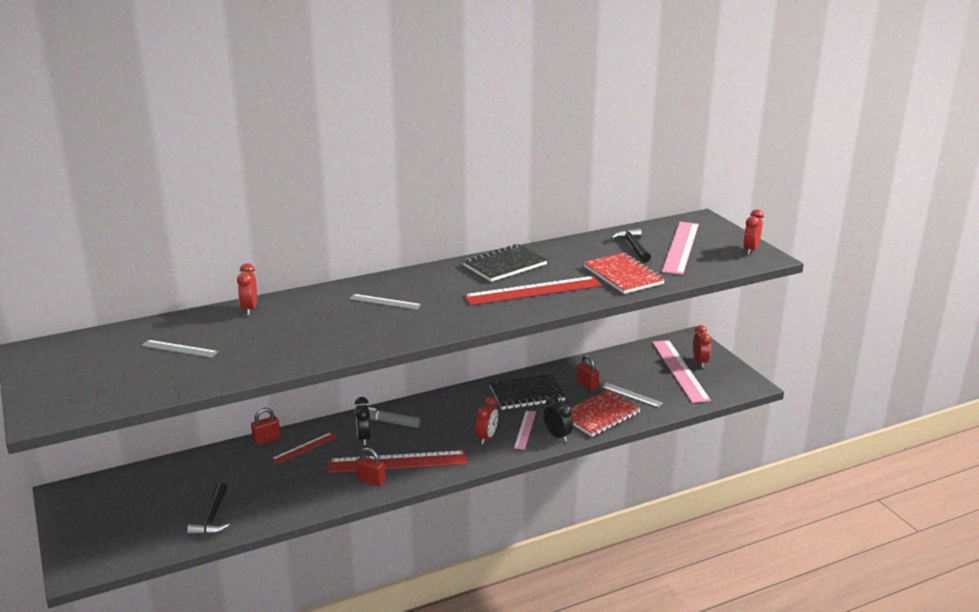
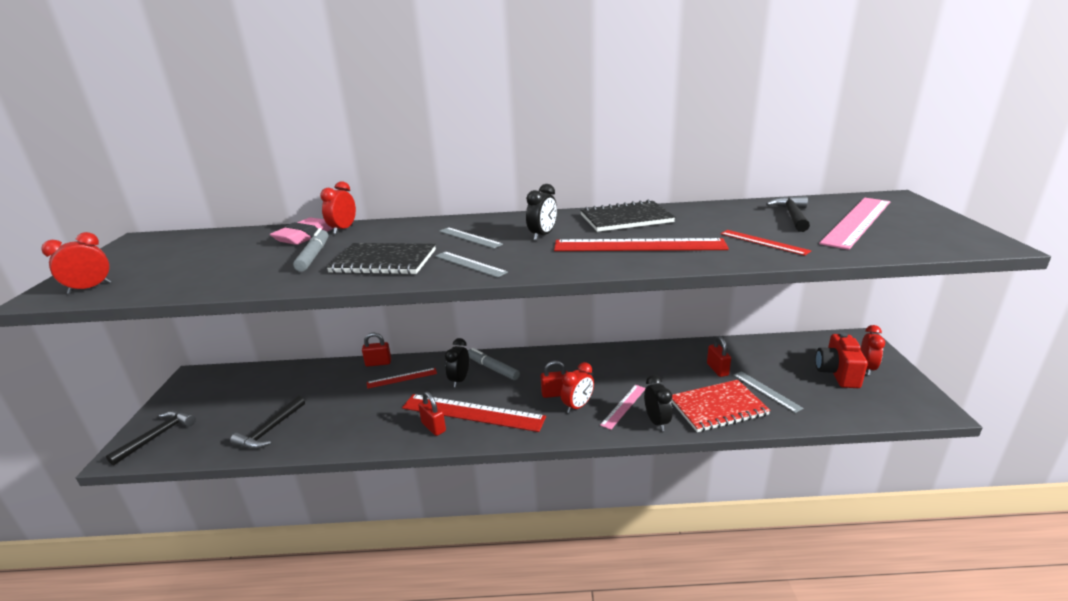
camera: 25 degrees right, 0 degrees up
grey ruler [141,340,218,358] -> grey ruler moved to [435,251,508,278]
black notebook [490,374,566,410] -> black notebook moved to [326,243,436,275]
red notebook [583,253,665,294] -> red ruler [721,230,811,256]
pink ruler [652,340,711,403] -> red camera [815,332,868,388]
red clock [743,209,764,255] -> red clock moved to [41,232,111,294]
none -> black hammer [106,410,196,466]
none -> pink eraser [270,217,334,245]
none -> grey marker [293,228,328,272]
none -> black clock [526,184,557,240]
none -> red padlock [541,360,568,398]

